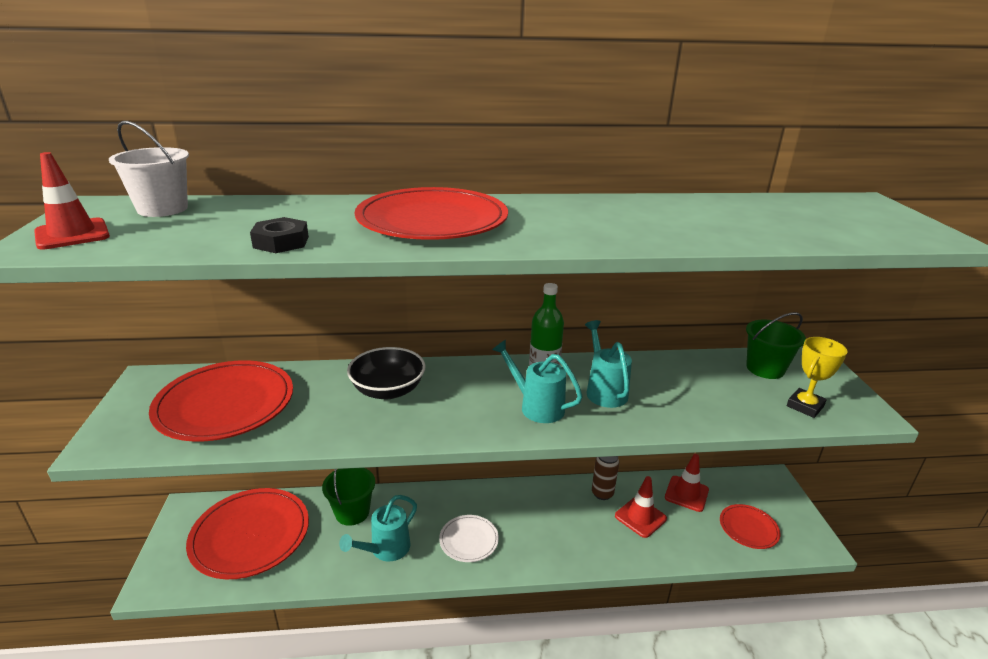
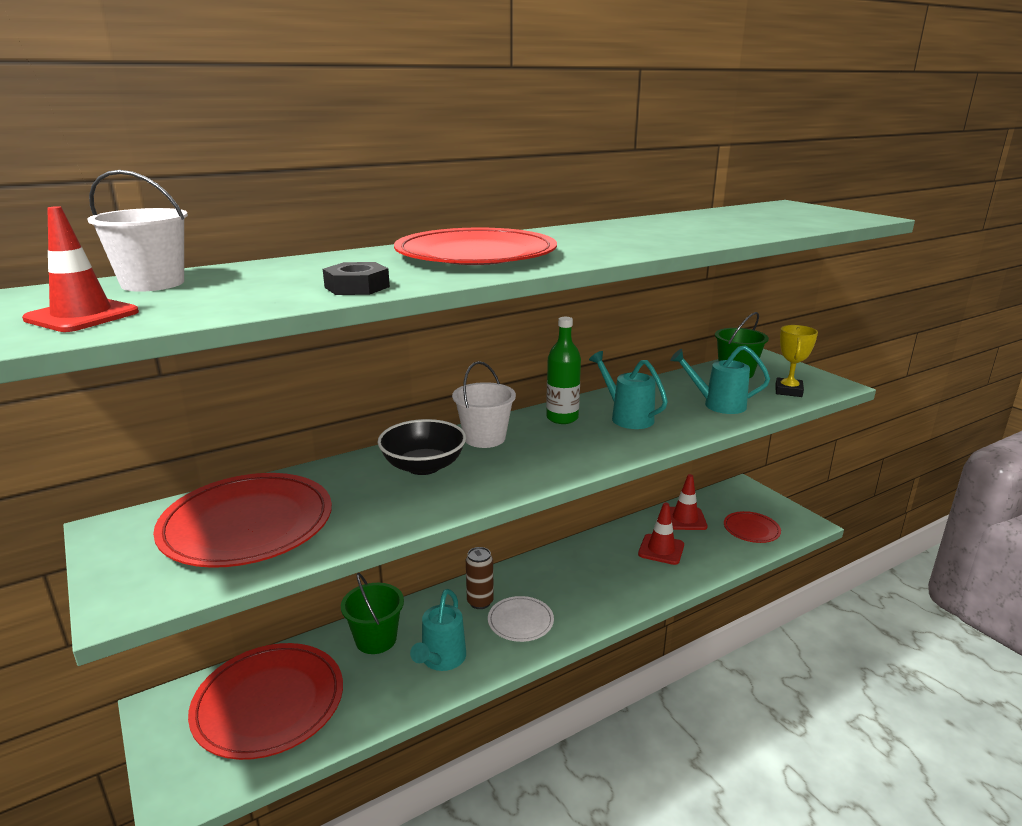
camera: 25 degrees left, 5 degrees down
turquoise watering can [492,340,583,423] -> turquoise watering can moved to [670,345,770,414]
brown can [592,456,619,500] -> brown can moved to [466,547,494,609]
none -> white bucket [452,361,516,448]

